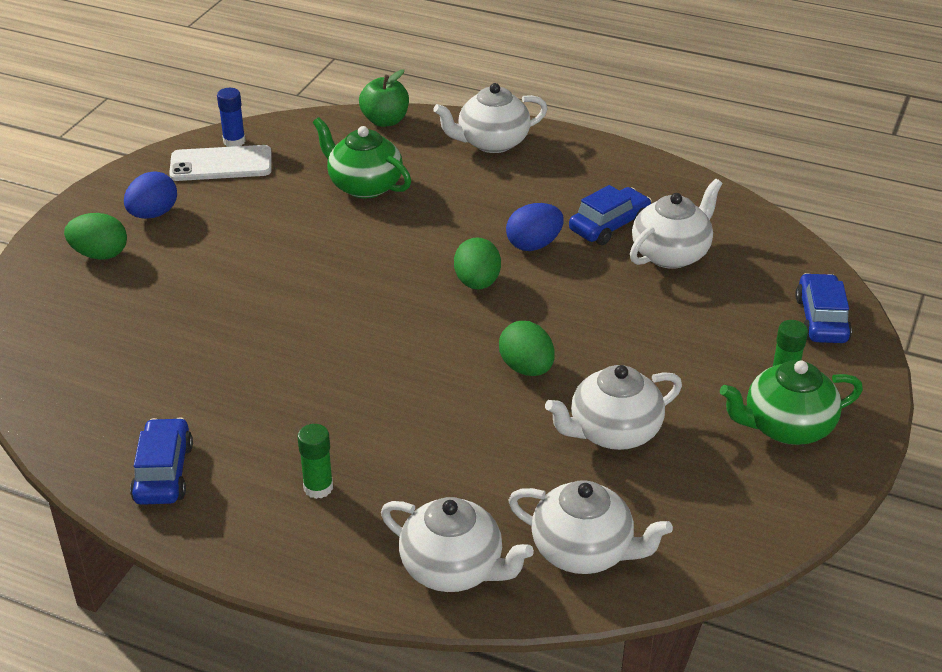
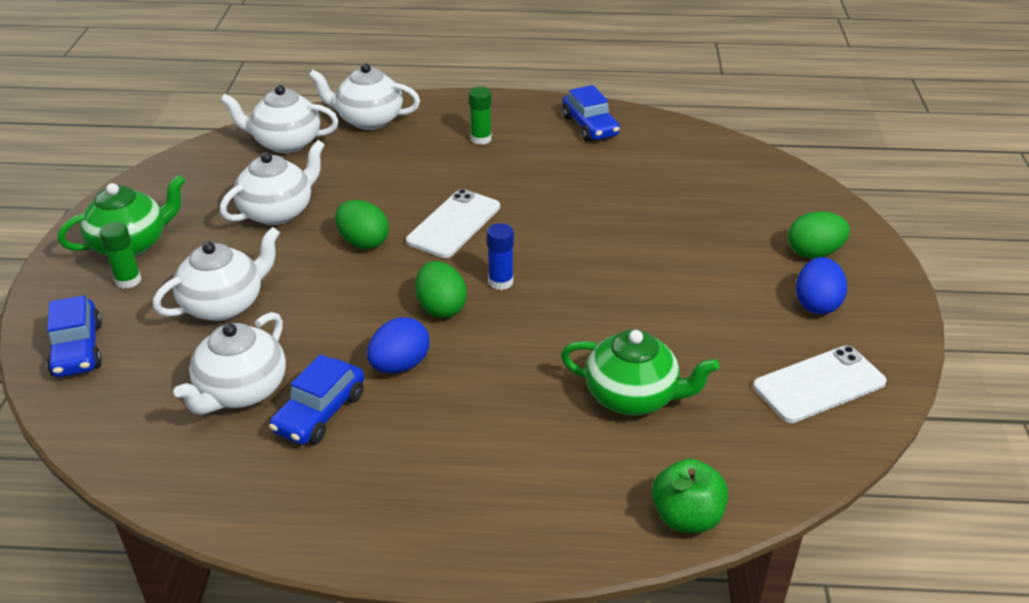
camera: 160 degrees right, 0 degrees up
blue glue stick [217,88,246,147] -> blue glue stick moved to [487,223,514,290]
white teapot [433,83,548,153] -> white teapot moved to [153,227,280,321]
none -> white phone [406,189,500,258]

